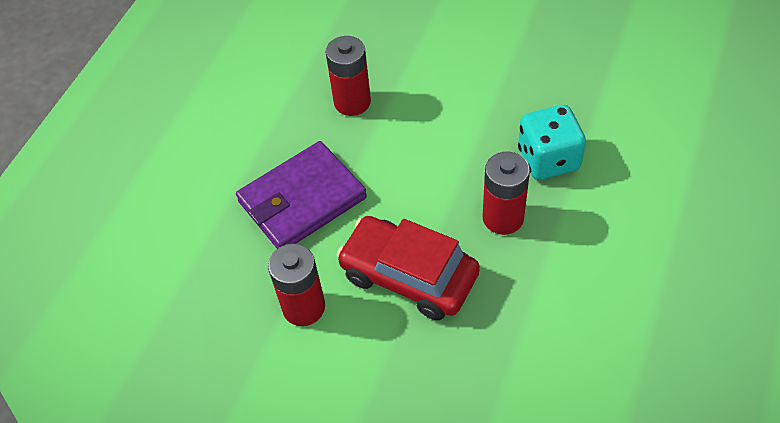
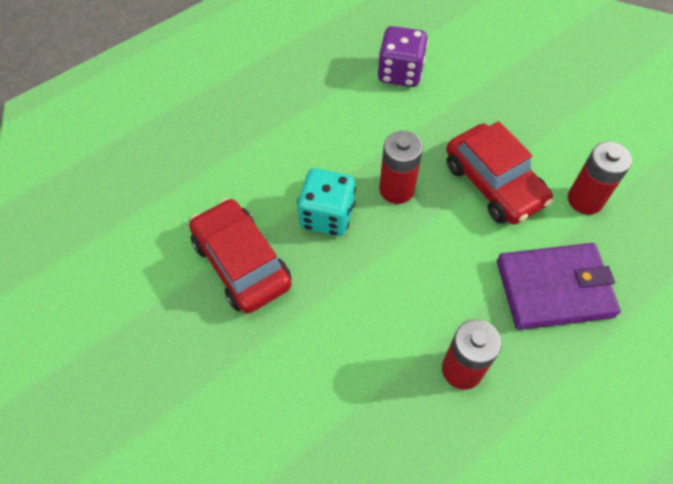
camera: 155 degrees left, 5 degrees up
none -> red car [189,198,291,313]
none -> purple dice [378,26,428,87]

